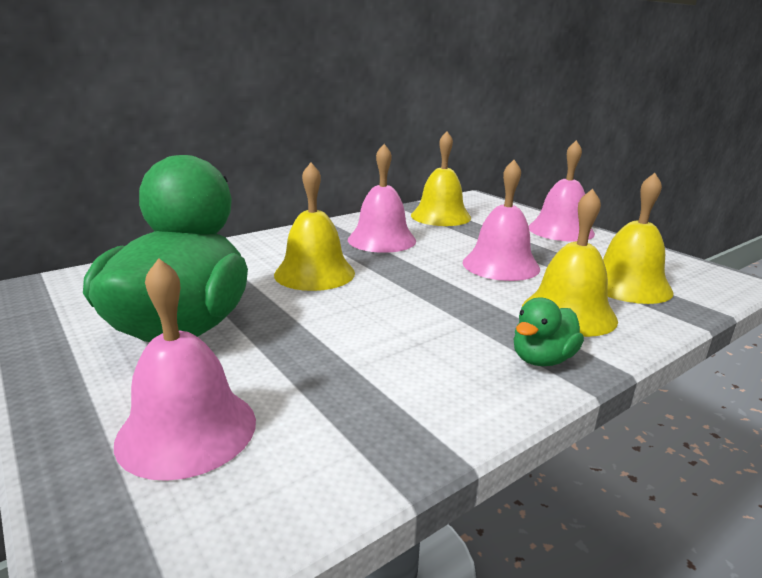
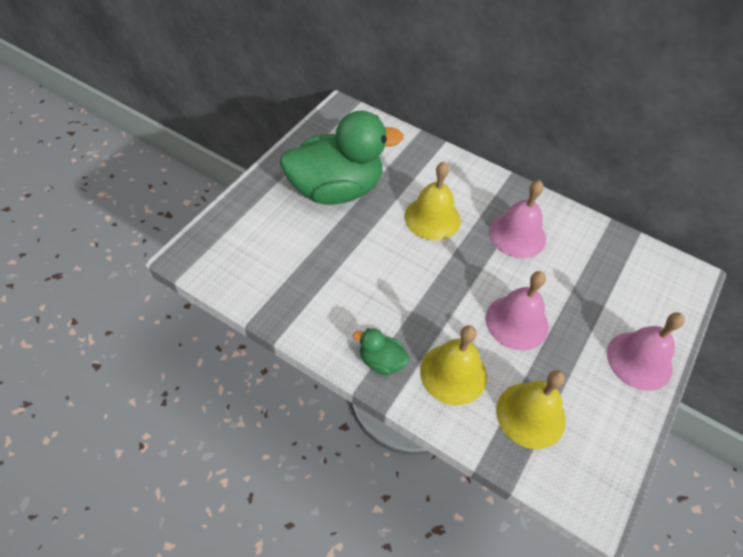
camera: 65 degrees right, 30 degrees up
pink bell [114,258,256,481] -> none
yellow bell [411,131,471,226] -> none

